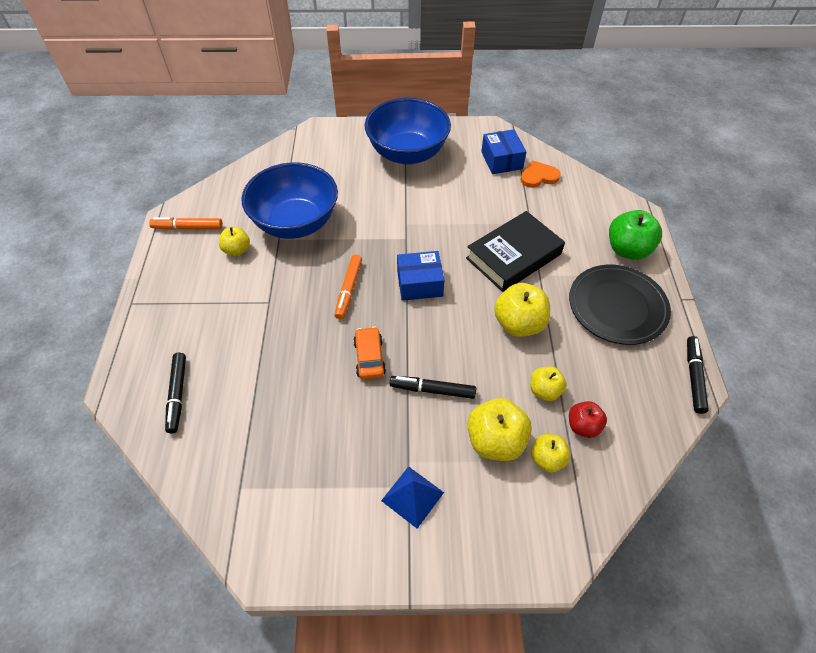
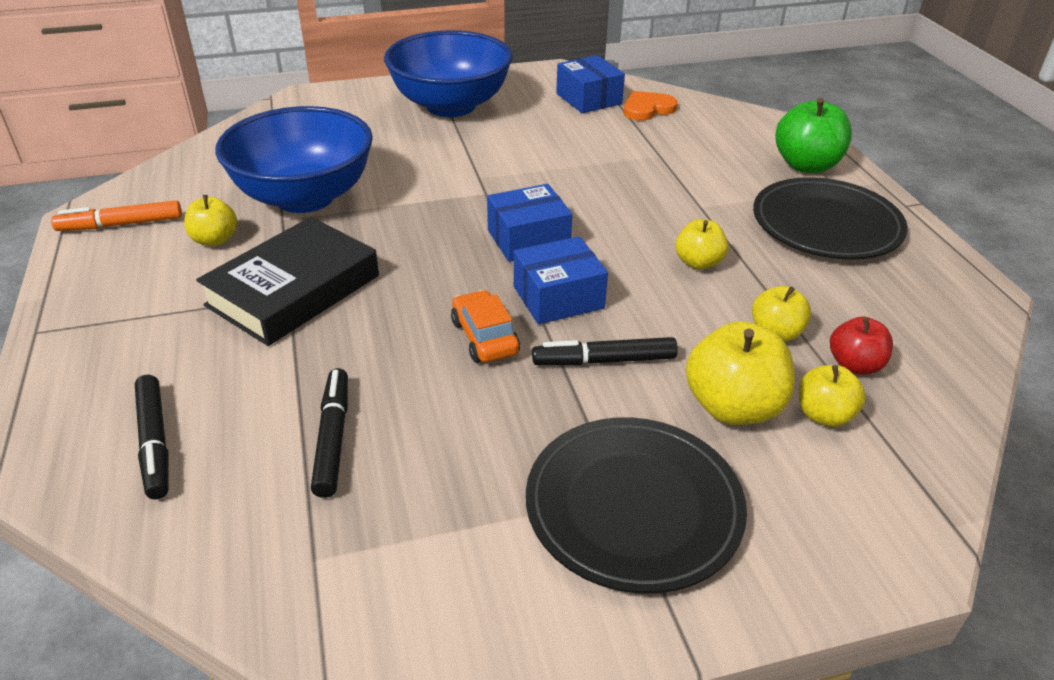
camera: 15 degrees left, 15 degrees down
orange marker [334,255,362,319] -> none
blue pyramid [381,466,444,529] -> black plate [526,417,747,594]
black book [466,211,565,292] -> black book moved to [196,217,379,346]
yellow apple [494,283,550,337] -> yellow apple [675,219,728,270], size x0.60
black marker [687,336,709,414] -> black marker moved to [311,368,348,498]
none -> blue box [514,236,608,324]

